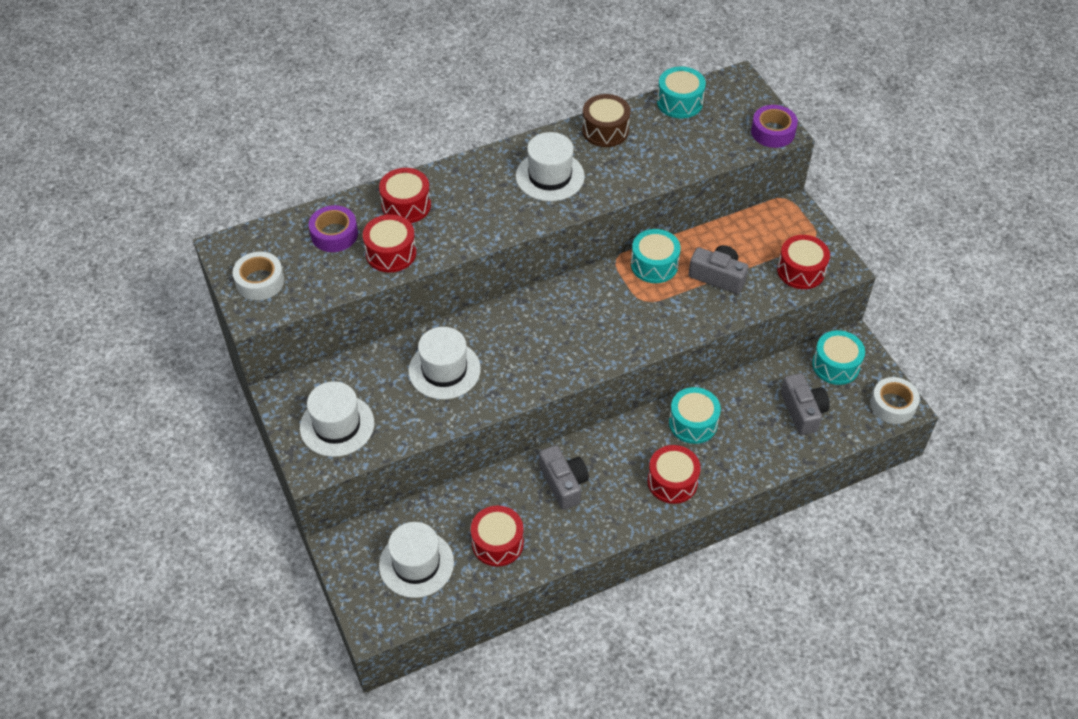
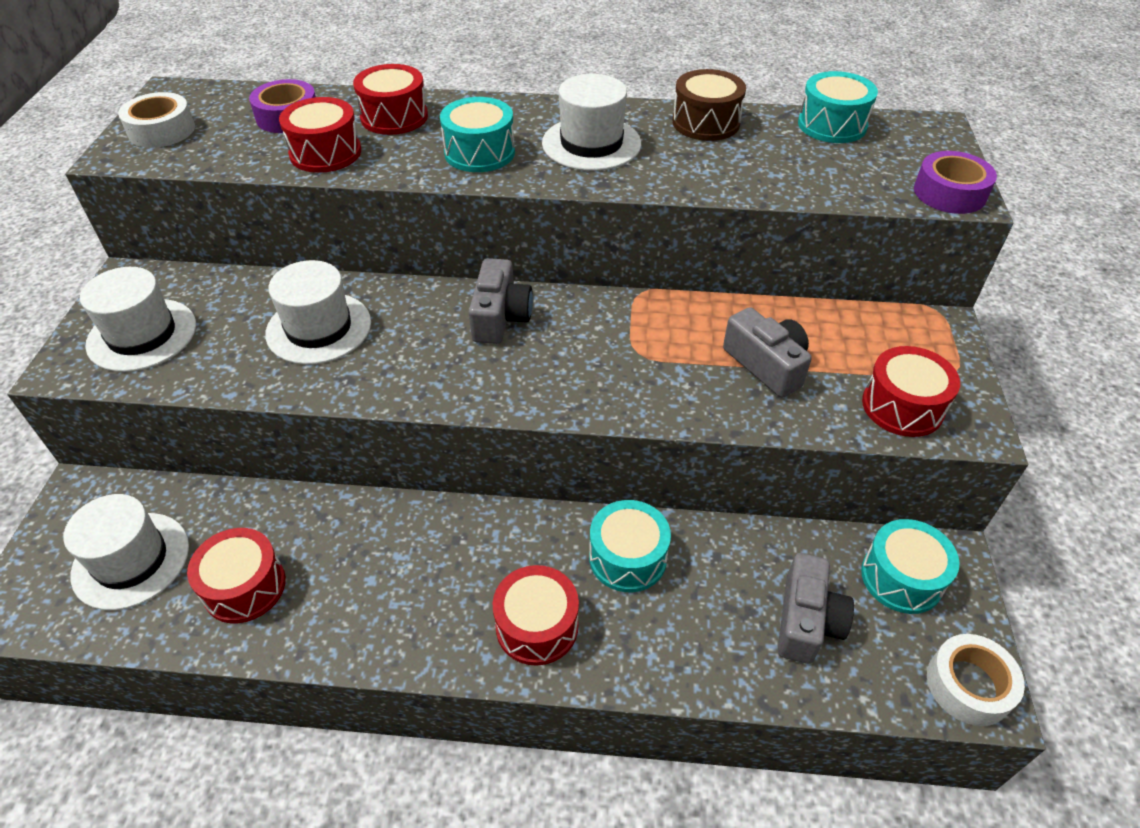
camera: 30 degrees right, 5 degrees down
grey camera [539,445,589,510] -> grey camera moved to [469,258,533,344]
turquoise drum [631,229,681,283] -> turquoise drum moved to [440,97,515,172]

